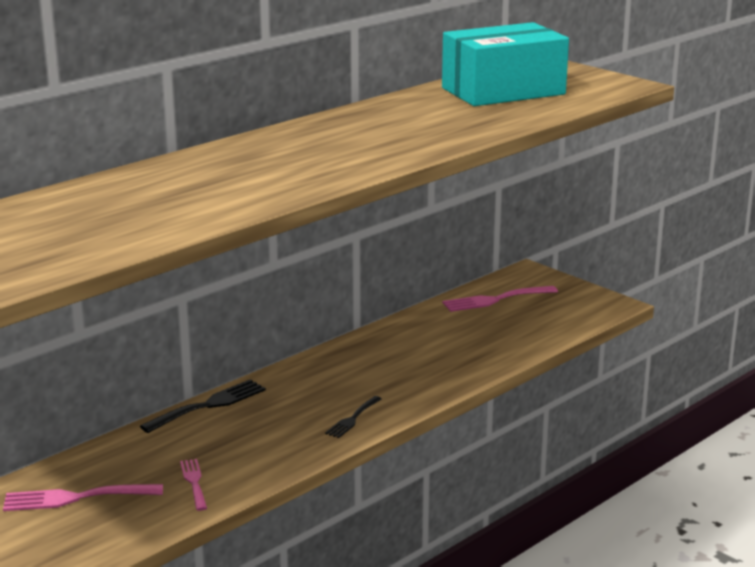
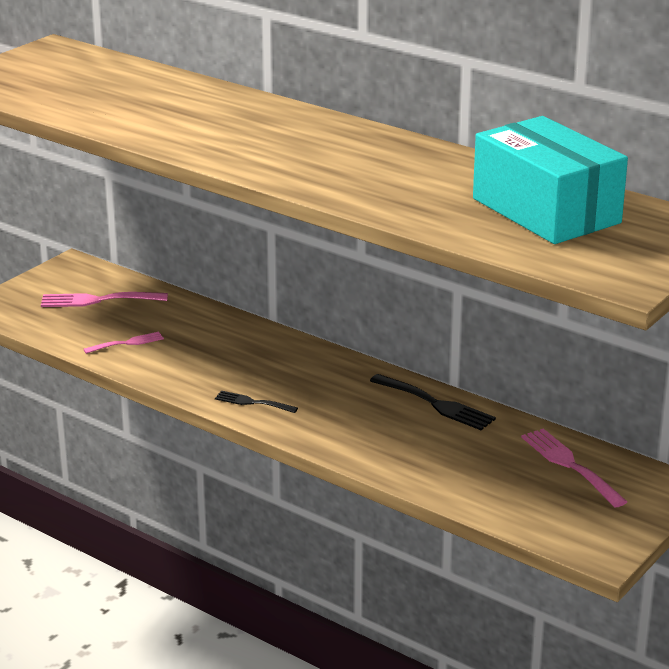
camera: 80 degrees right, 5 degrees up
pink fork [3,484,163,511] -> pink fork turned 75 degrees counterclockwise [41,292,168,307]
black fork [140,379,266,433] -> black fork moved to [370,374,496,430]

